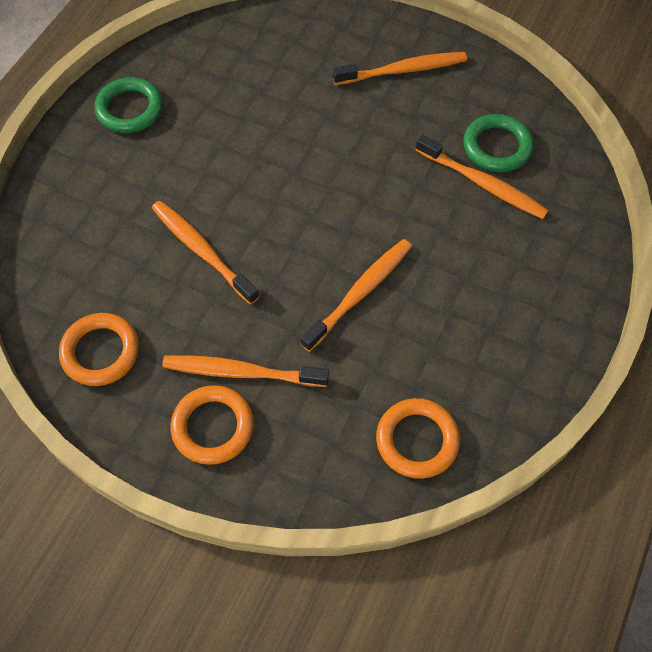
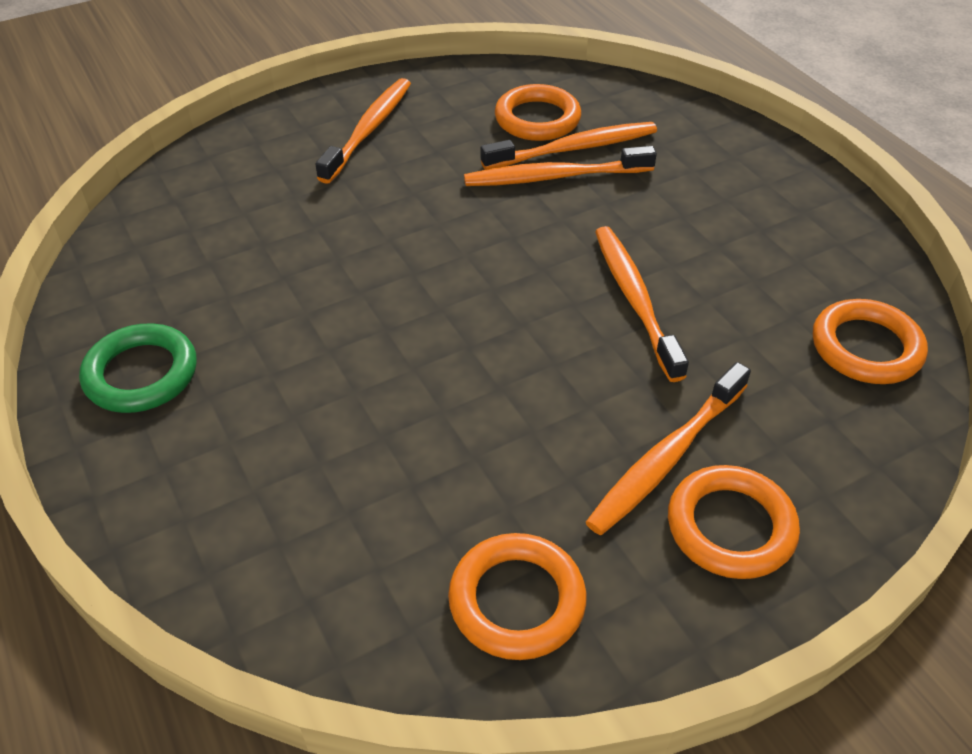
camera: 55 degrees left, 15 degrees down
orange toothbrush [152,201,260,304] -> orange toothbrush moved to [464,146,657,186]
green ring [463,114,534,172] -> orange ring [495,84,581,141]

